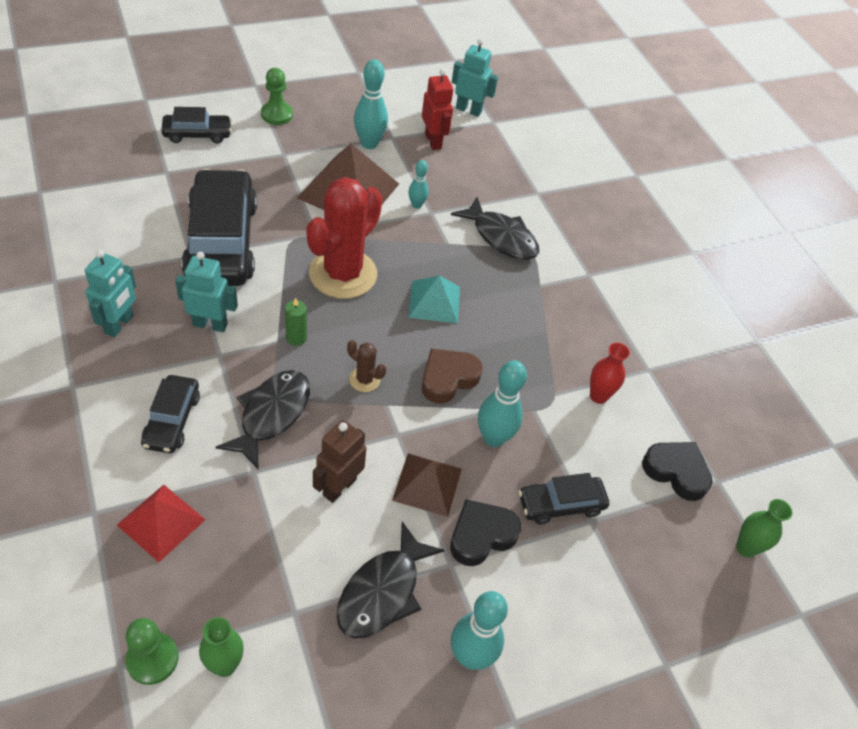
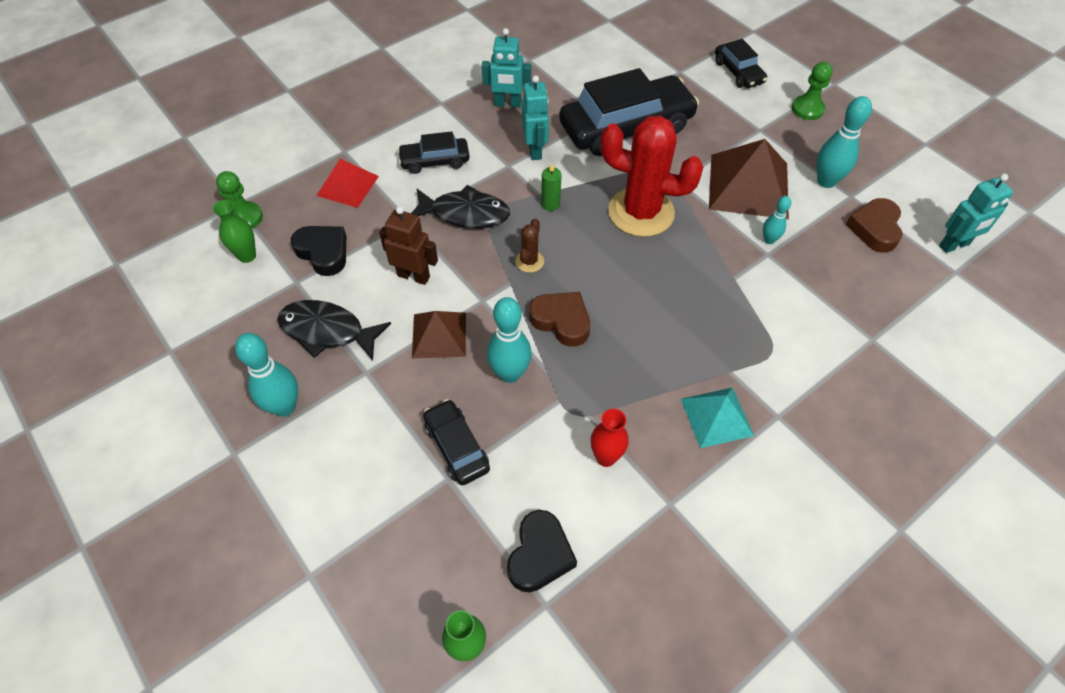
camera: 80 degrees right, 5 degrees up
turquoise pyramid [408,276,460,323] -> turquoise pyramid moved to [681,387,754,448]
red robot [422,69,453,150] -> brown heart [846,198,903,253]
black heart [450,499,521,566] -> black heart moved to [291,226,346,276]
black fish [451,197,539,260] -> none
turquoise robot [452,39,498,117] -> turquoise robot turned 60 degrees clockwise [939,173,1013,253]

